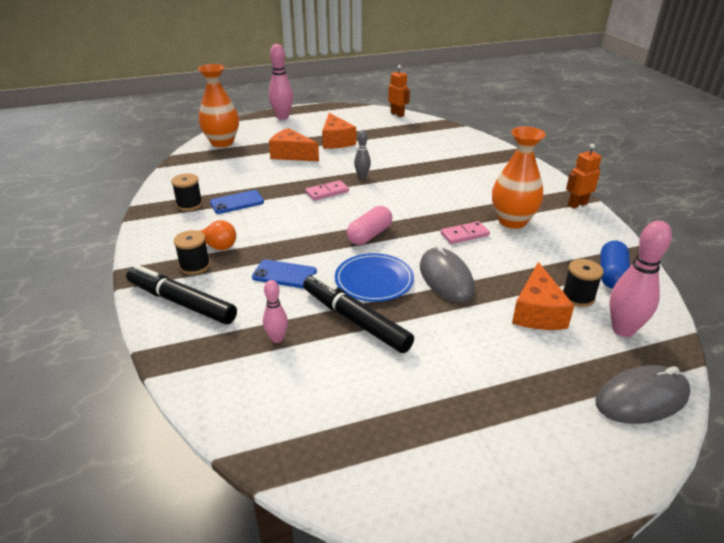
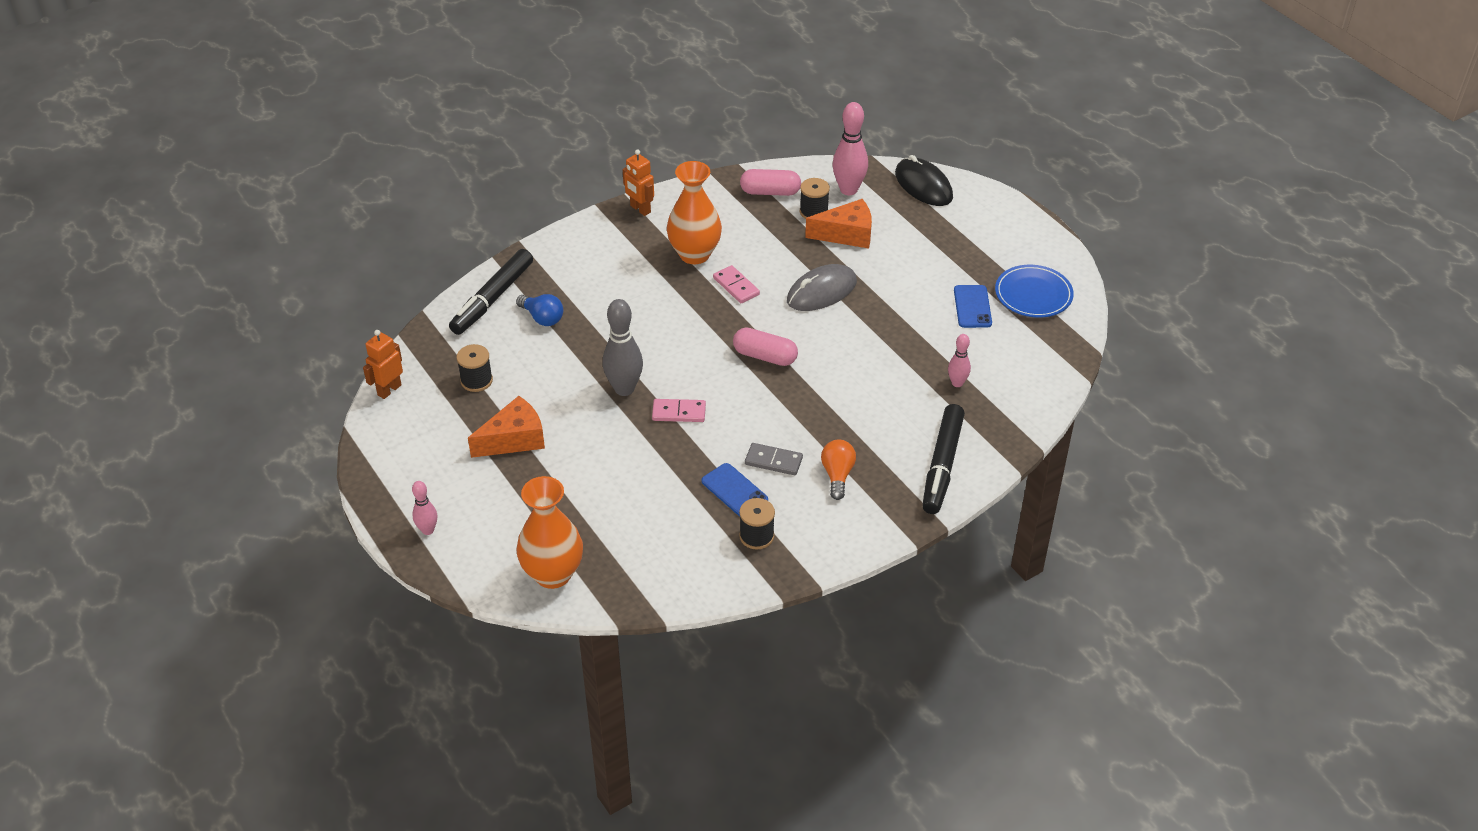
camera: 105 degrees left, 10 degrees up
black spool [174,230,210,275] -> black spool moved to [457,344,493,392]
blue phone [252,260,317,288] -> blue phone moved to [954,285,992,328]
pink bowling pin [269,44,293,120] -> pink bowling pin [412,481,437,535], size x0.56
orange cheese [269,128,319,161] -> none
black marker [303,274,414,353] -> black marker moved to [449,249,533,335]
pink domino [306,180,349,201] -> pink domino turned 45 degrees counterclockwise [652,399,706,422]
blue plate [335,253,414,302] -> blue plate moved to [995,265,1074,318]
grey bowling pin [354,130,371,179] -> grey bowling pin [602,299,643,396], size x1.78
grey mouse [596,365,691,424] -> black mouse [895,155,953,206]
blue capsule [600,240,630,289] -> pink capsule [740,169,801,196]
none -> blue light bulb [516,294,563,326]
none -> grey domino [745,443,803,475]

